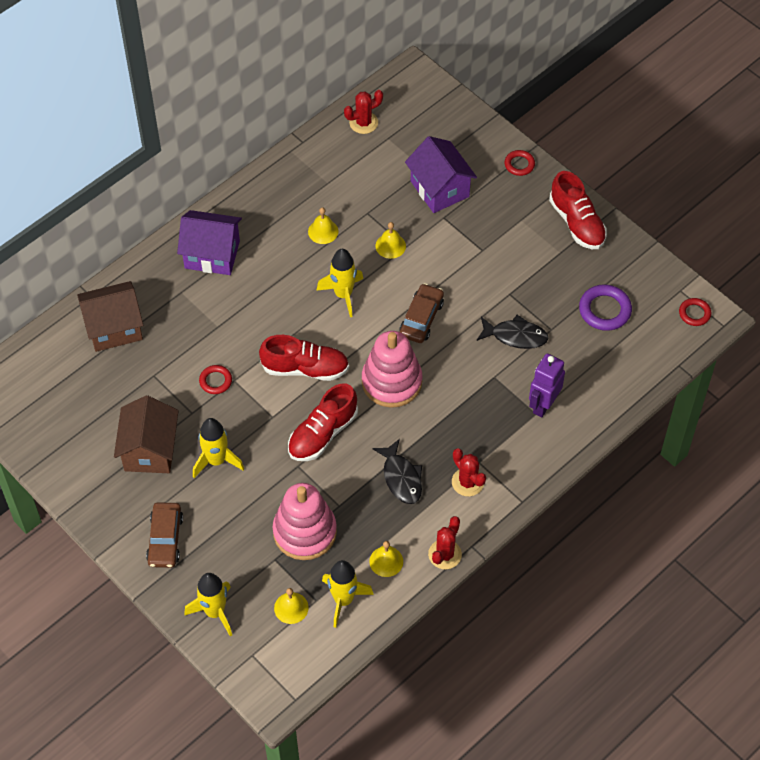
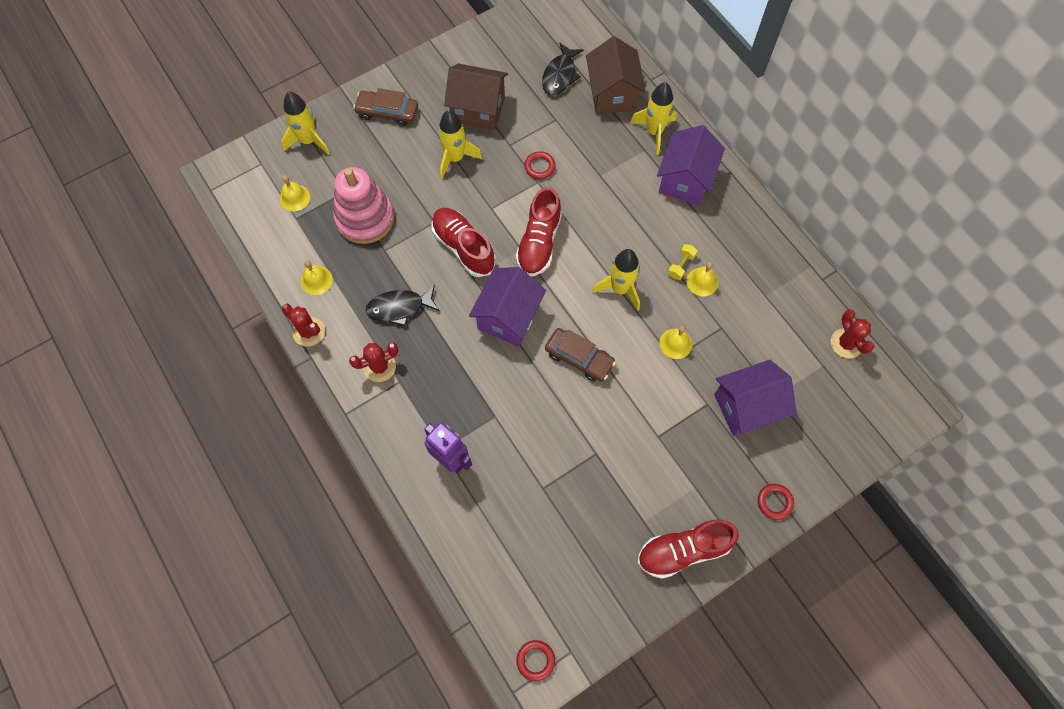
camera: 100 degrees right, 10 degrees up
yellow rocket [322,560,374,628] -> yellow rocket moved to [630,82,677,155]
pink stacking toy [362,331,422,408] -> purple house [469,267,546,347]
black fish [477,315,549,349] -> black fish moved to [542,42,583,95]
purple ring [579,284,632,331] -> none
none -> yellow dumbbell [668,244,697,280]

